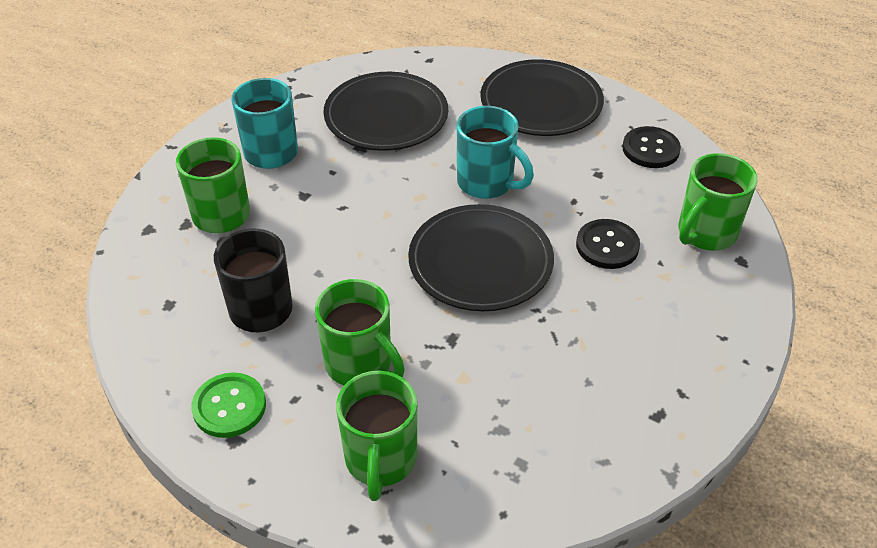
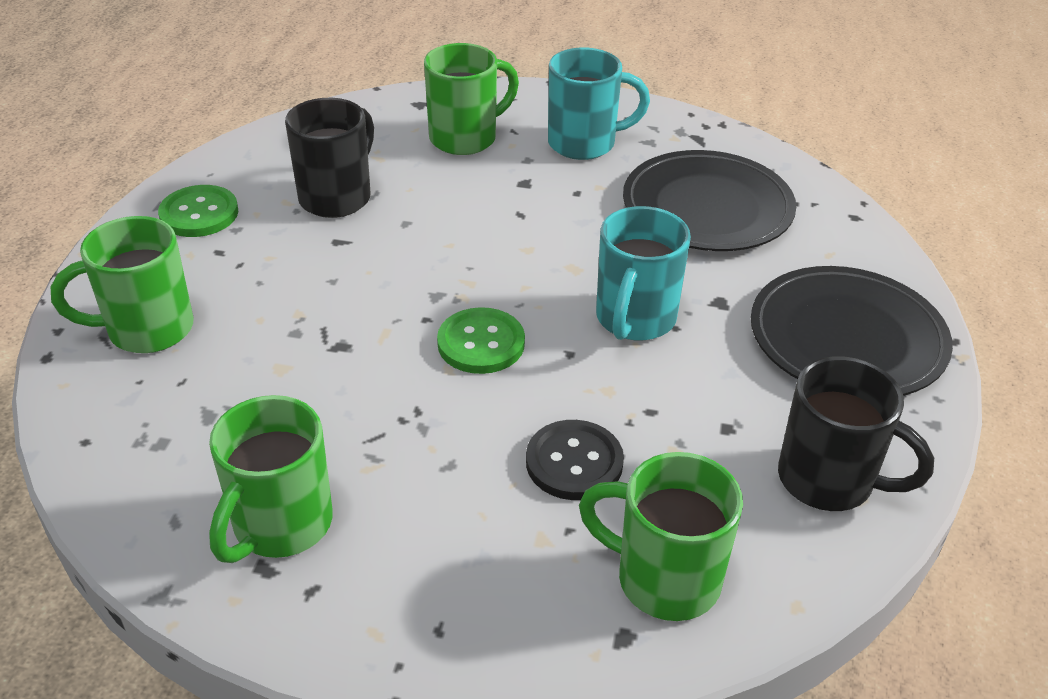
camera: 70 degrees right, 5 degrees down
green mug [315,279,405,385] -> green mug moved to [209,395,333,563]
black plate [408,204,554,311] -> green button [437,307,525,374]
black button [622,126,681,168] -> black mug [778,356,934,511]

